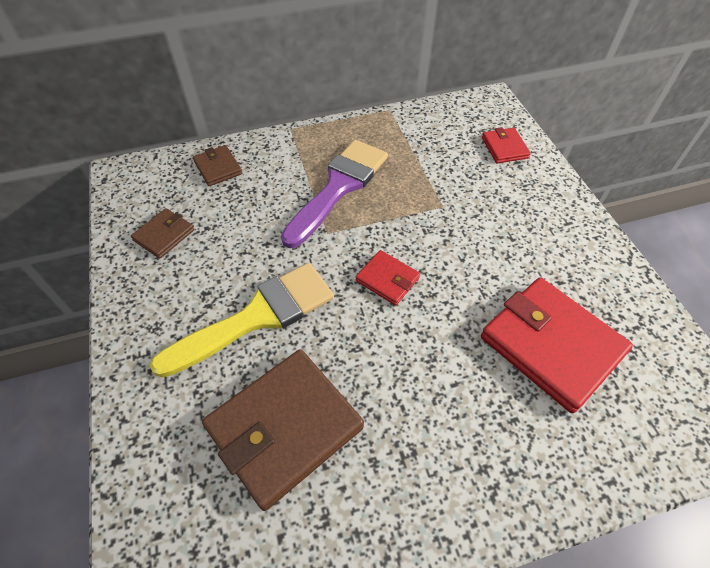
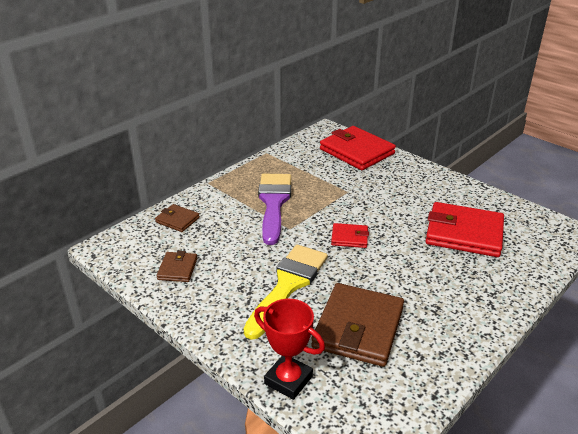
camera: 30 degrees left, 20 degrees down
red wallet [482,127,531,164] -> red wallet [320,126,396,170], size x2.03
none -> red trophy [254,299,325,400]

